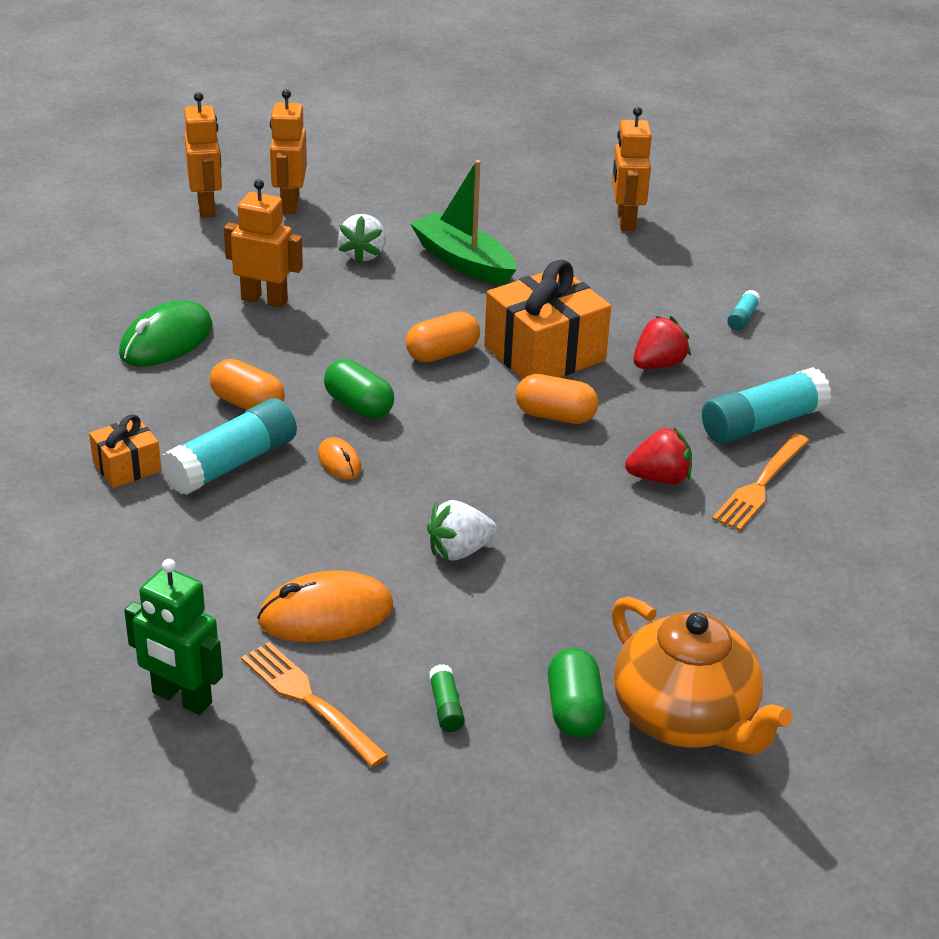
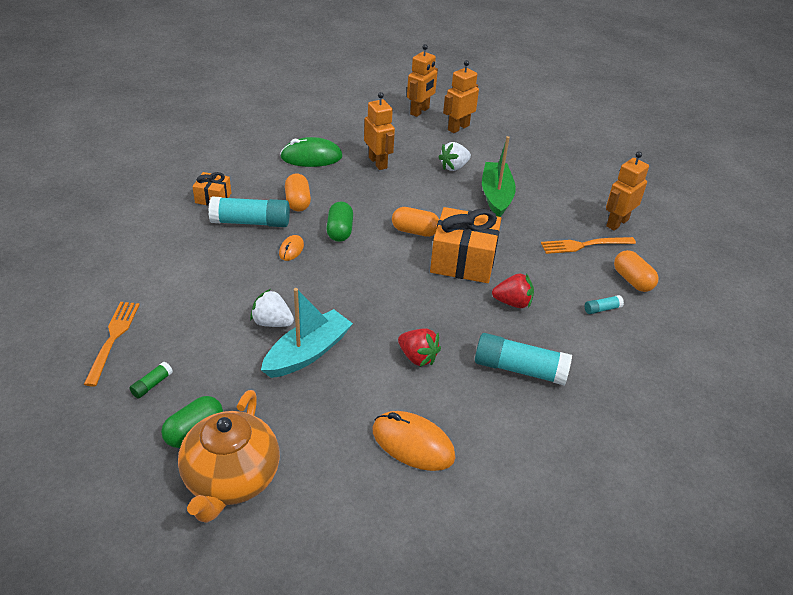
camera: 45 degrees right, 5 degrees up
green robot [124,559,223,715] -> none
orange mouse [257,571,393,642] -> orange mouse moved to [372,411,455,471]
orange capsule [516,374,598,424] -> orange capsule moved to [614,250,659,292]
orange fork [712,434,809,531] -> orange fork moved to [541,237,636,254]
none -> turquoise boat [261,288,353,378]

